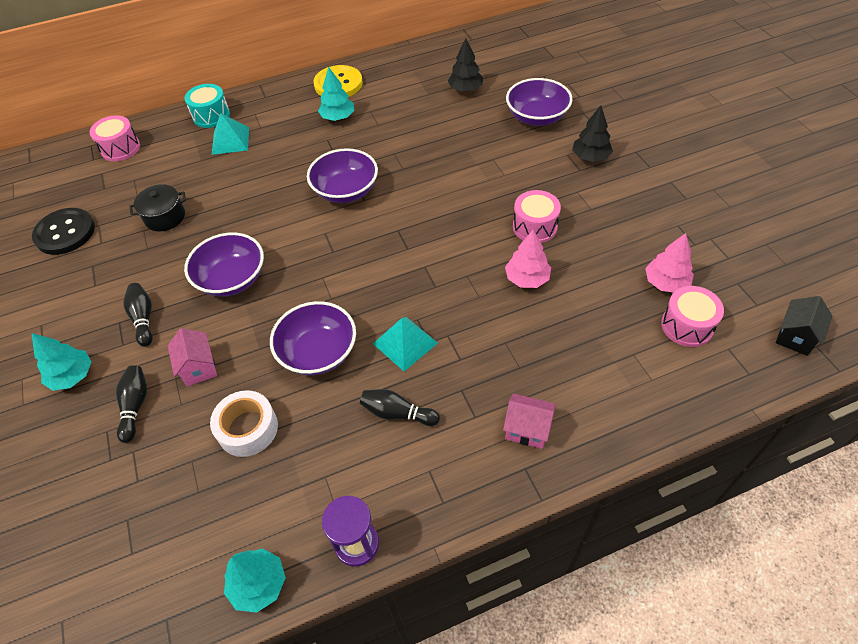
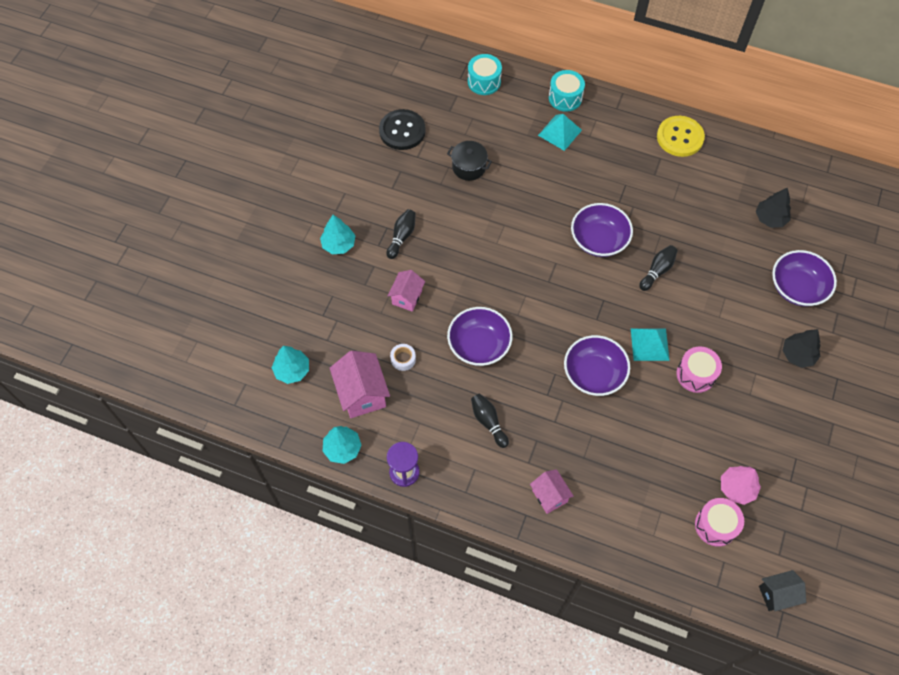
camera: 40 degrees right, 10 degrees up
pink drum [89,115,140,161] -> turquoise drum [468,54,502,95]
black bowling pin [116,365,147,443] -> black bowling pin moved to [639,245,677,291]
purple bowl [184,232,264,297] -> purple bowl moved to [564,335,630,396]
white tape [210,390,278,457] -> white tape [390,344,416,371], size x0.58
turquoise tree [318,67,354,121] -> turquoise tree moved to [272,346,309,384]
turquoise pyramid [373,317,438,371] -> turquoise pyramid moved to [631,328,670,361]
pink tree [505,230,551,288] -> none
none -> pink house [330,351,390,418]

